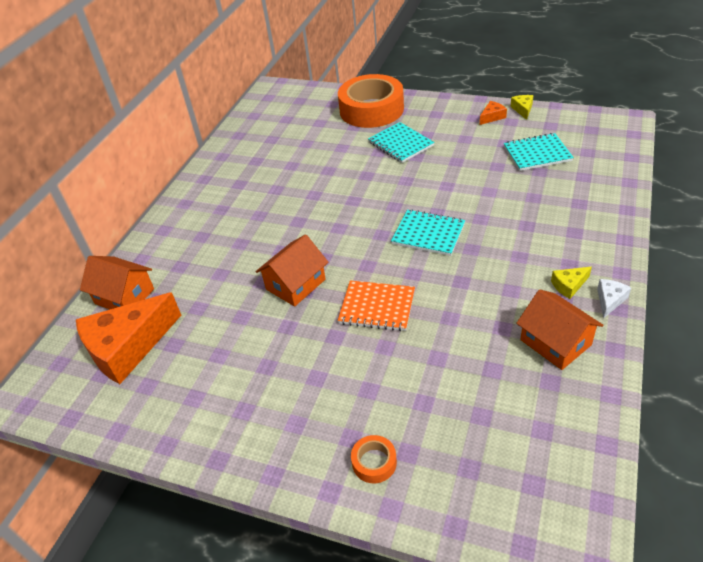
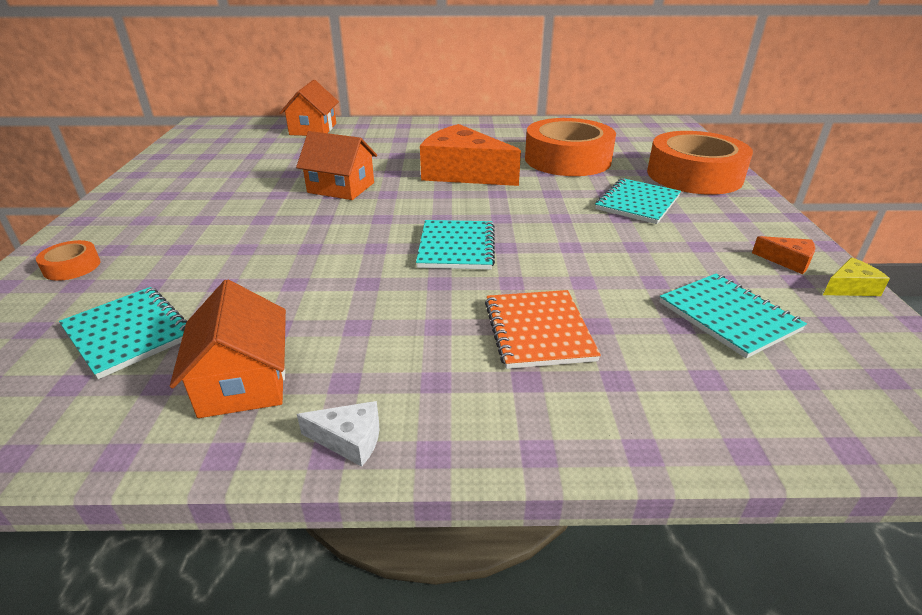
camera: 65 degrees right, 10 degrees down
orange cheese [76,292,181,384] -> orange cheese moved to [420,124,521,186]
orange notebook [338,280,415,331] -> orange notebook moved to [485,290,601,369]
orange house [516,289,603,370] -> orange house turned 45 degrees counterclockwise [170,279,286,418]
yellow cheese [551,267,592,299] -> none
none -> turquoise notebook [59,287,187,379]
none -> orange tape [525,118,616,176]

